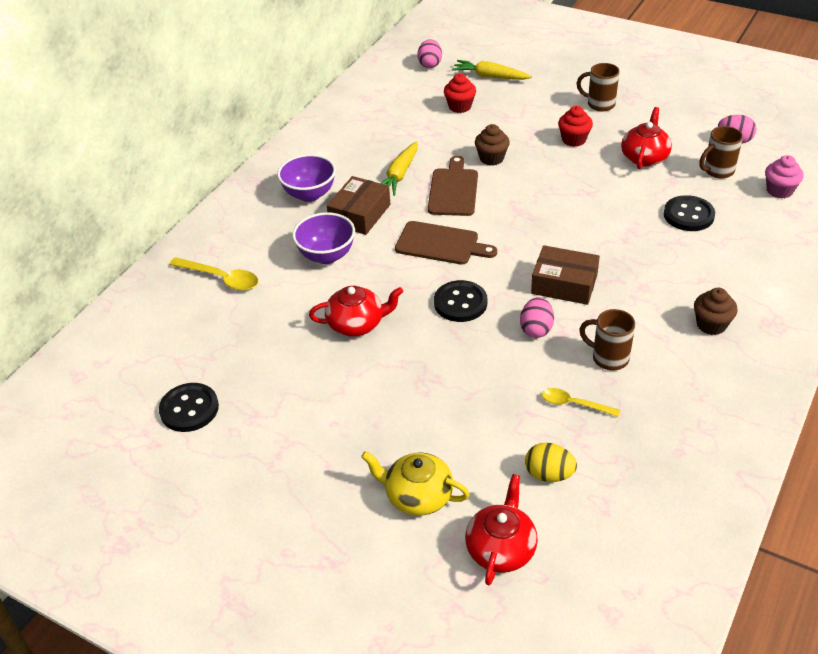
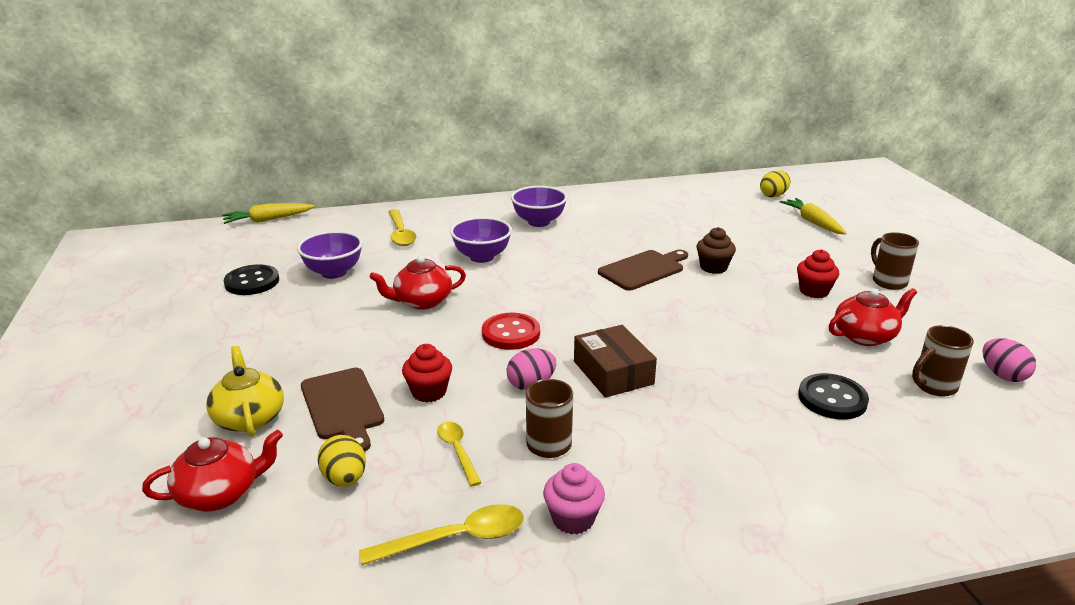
camera: 45 degrees right, 15 degrees down
red teapot [309,286,403,337] -> red teapot turned 120 degrees clockwise [369,256,466,310]
brown box [327,176,390,235] -> none
yellow carrot [380,141,418,196] -> yellow carrot moved to [222,203,315,224]
brown cutting board [395,221,497,265] -> brown cutting board moved to [301,368,385,452]
pink egg [417,39,442,68] -> yellow egg [760,170,791,198]
black button [434,280,487,322] -> red button [482,313,540,350]
red cupcake [444,74,476,113] -> red cupcake moved to [402,344,452,402]
brown cupcake [694,288,738,335] -> none
brown mug [699,126,743,179] -> brown mug turned 45 degrees counterclockwise [912,325,974,397]
pink cupcake [765,155,804,199] -> pink cupcake moved to [543,463,605,534]
none -> purple bowl [297,231,363,279]
none -> yellow spoon [359,504,524,565]

